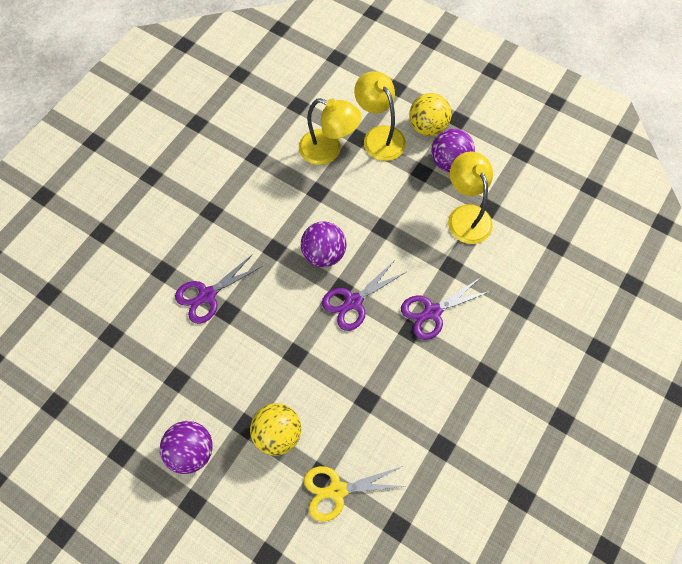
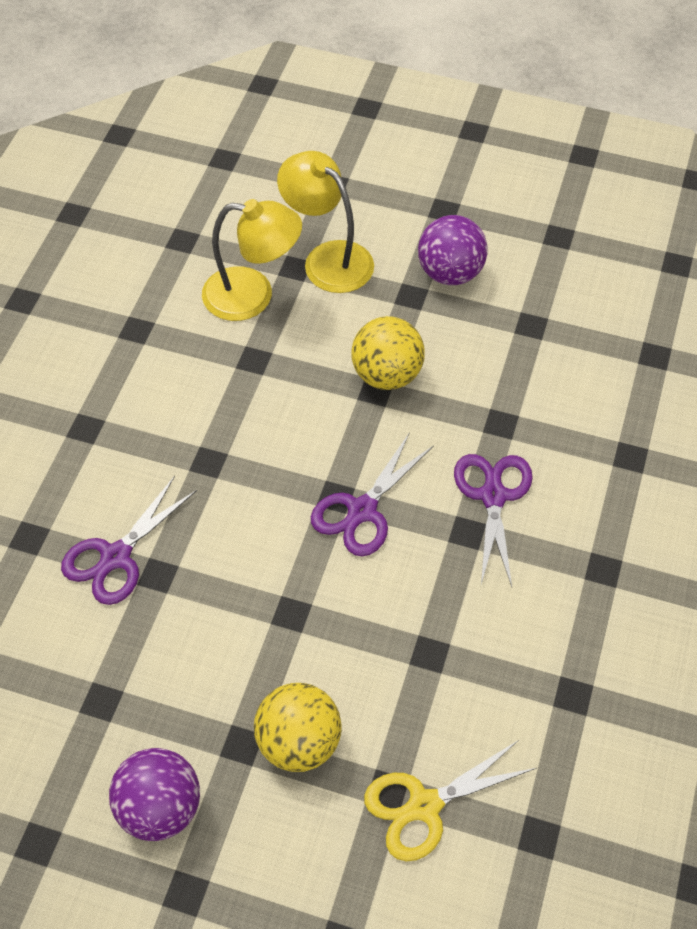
camera: 15 degrees left, 10 degrees down
purple ball [301,221,346,267] -> none
purple scissors [401,277,491,340] -> purple scissors turned 135 degrees clockwise [454,454,533,587]
yellow ball [409,93,451,136] -> yellow ball moved to [351,316,425,390]
yellow lamp [448,151,493,244] -> none

